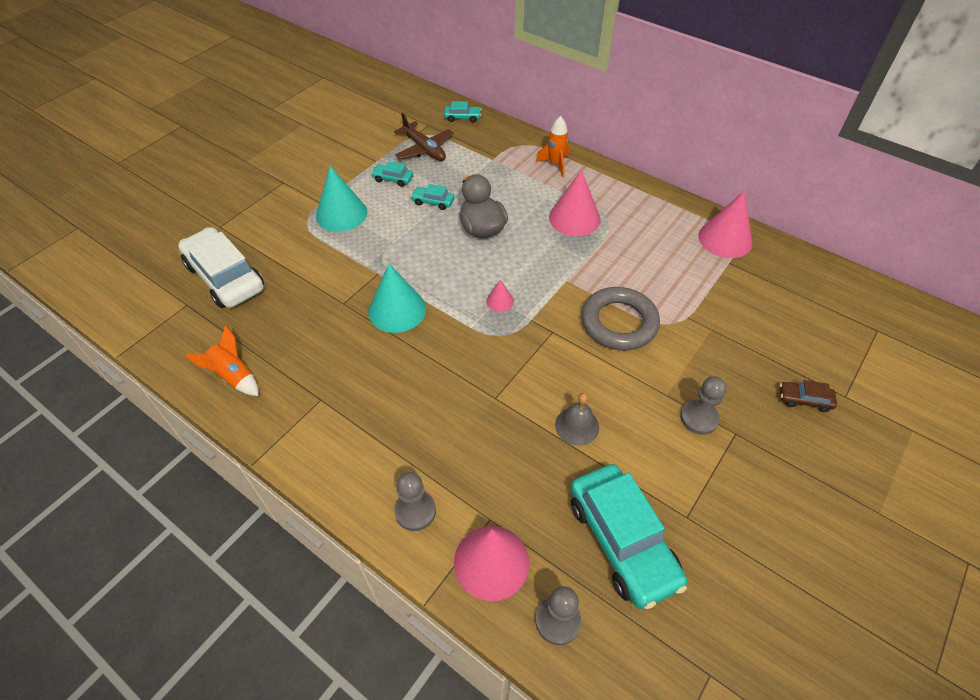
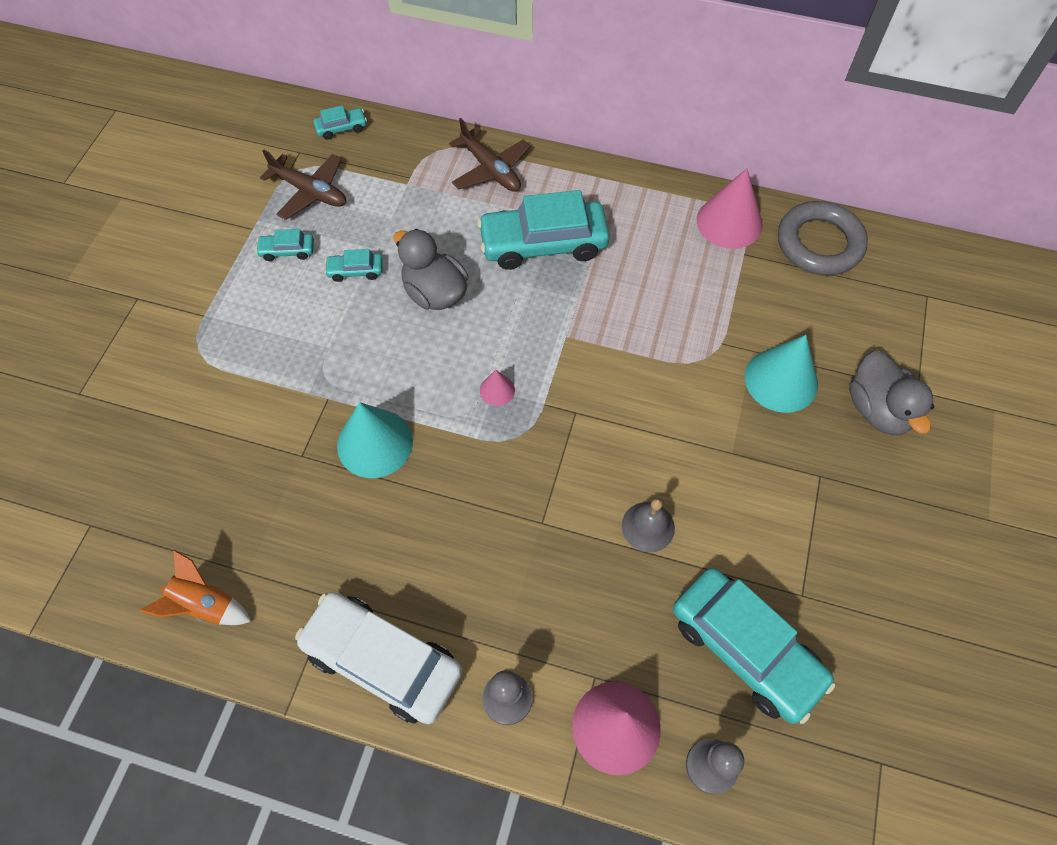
camera: 20 degrees left, 10 degrees up
white car [178,227,264,308] -> white car moved to [295,592,462,724]
turquoise cone [316,166,367,232] -> turquoise cone moved to [745,335,818,413]
orange rocket [535,116,570,178] -> brown plane [449,118,530,192]
pink cone [549,170,600,236] -> turquoise car [477,190,610,270]
grey ring [581,287,660,351] -> grey ring moved to [778,201,868,275]
grey pawn [680,376,727,435] -> none
brown car [780,380,837,412] -> grey duck [849,351,934,435]

